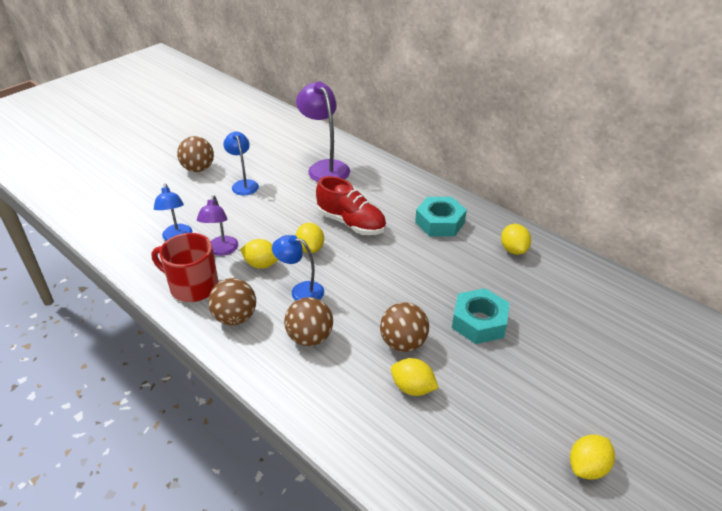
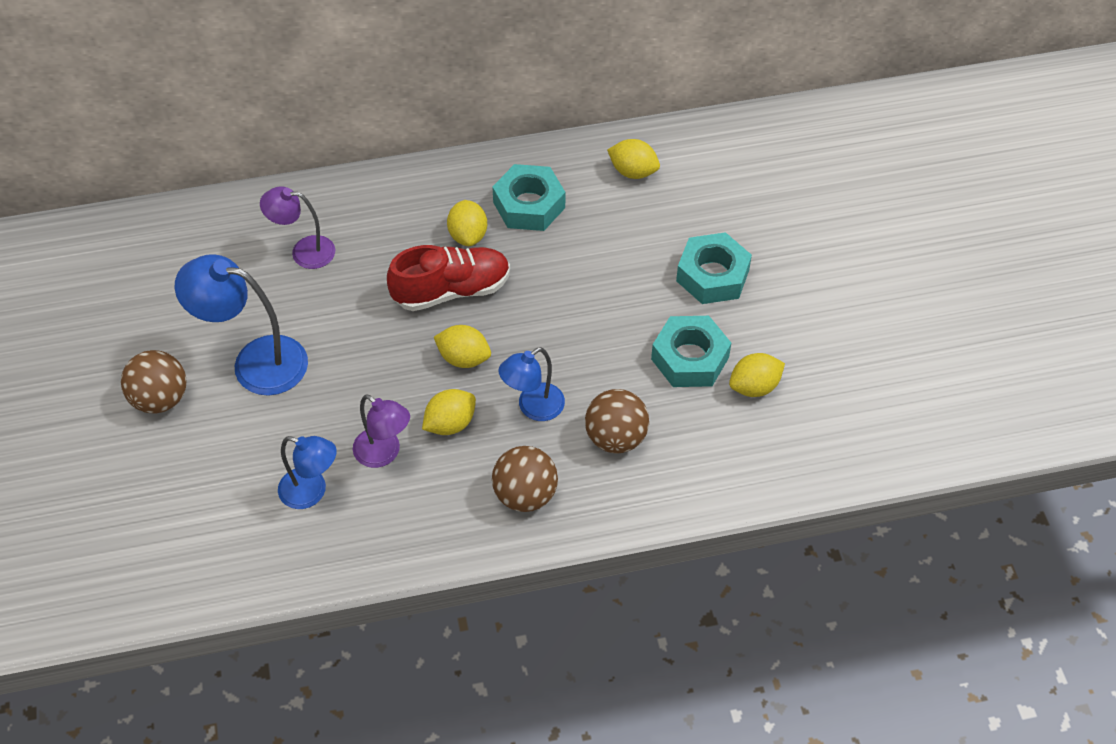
camera: 55 degrees left, 15 degrees up
red mug [152,233,218,302] -> none
blue lamp [223,132,259,195] -> blue lamp [175,254,308,396], size x1.61
purple lamp [296,82,350,182] -> purple lamp [260,186,335,269], size x0.62
brown ball [380,302,429,352] -> turquoise nut [651,316,731,387]
yellow lemon [570,434,615,480] -> yellow lemon moved to [447,200,487,246]

